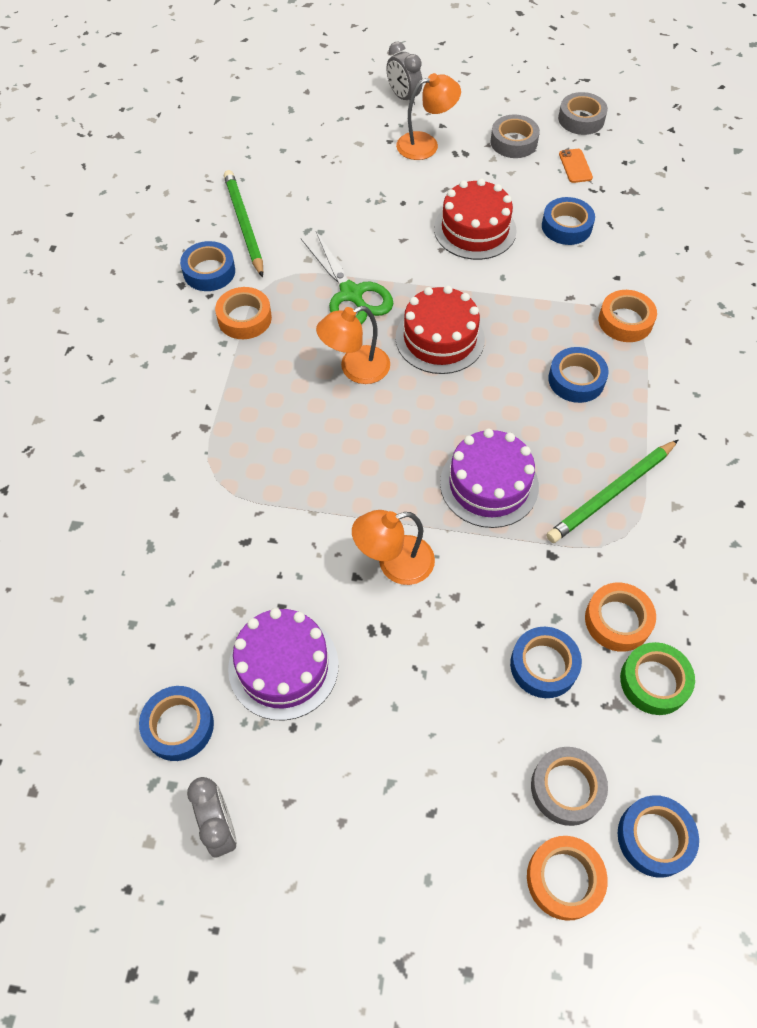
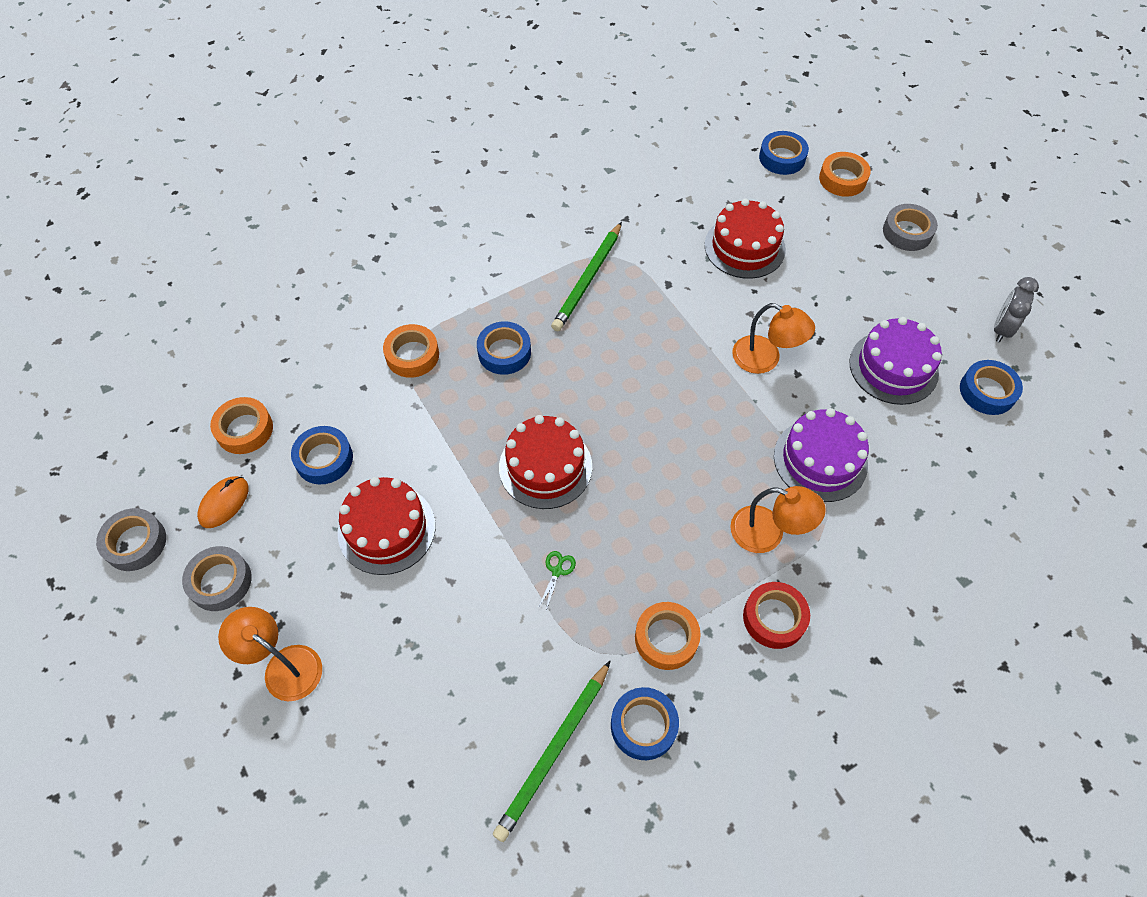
camera: 130 degrees left, 0 degrees up
green scissors [301,232,393,325] -> green scissors [538,551,576,610], size x0.41
orange lamp [316,306,390,384] -> orange lamp moved to [730,486,826,553]
grey clock [386,41,423,105] -> none
purple cake [440,428,539,528] -> purple cake moved to [774,408,869,502]
blue tape [510,627,582,698] -> red cake [705,199,786,279]
grey tape [531,747,608,826] -> grey tape moved to [883,204,938,251]
green pencil [546,440,678,543] -> green pencil turned 105 degrees clockwise [551,222,622,331]
orange phone [559,149,593,183] -> orange mouse [197,476,249,528]
orange tape [585,583,656,652] -> orange tape moved to [210,397,273,454]
green tape [620,642,695,715] -> none
none -> red tape [743,582,810,649]

